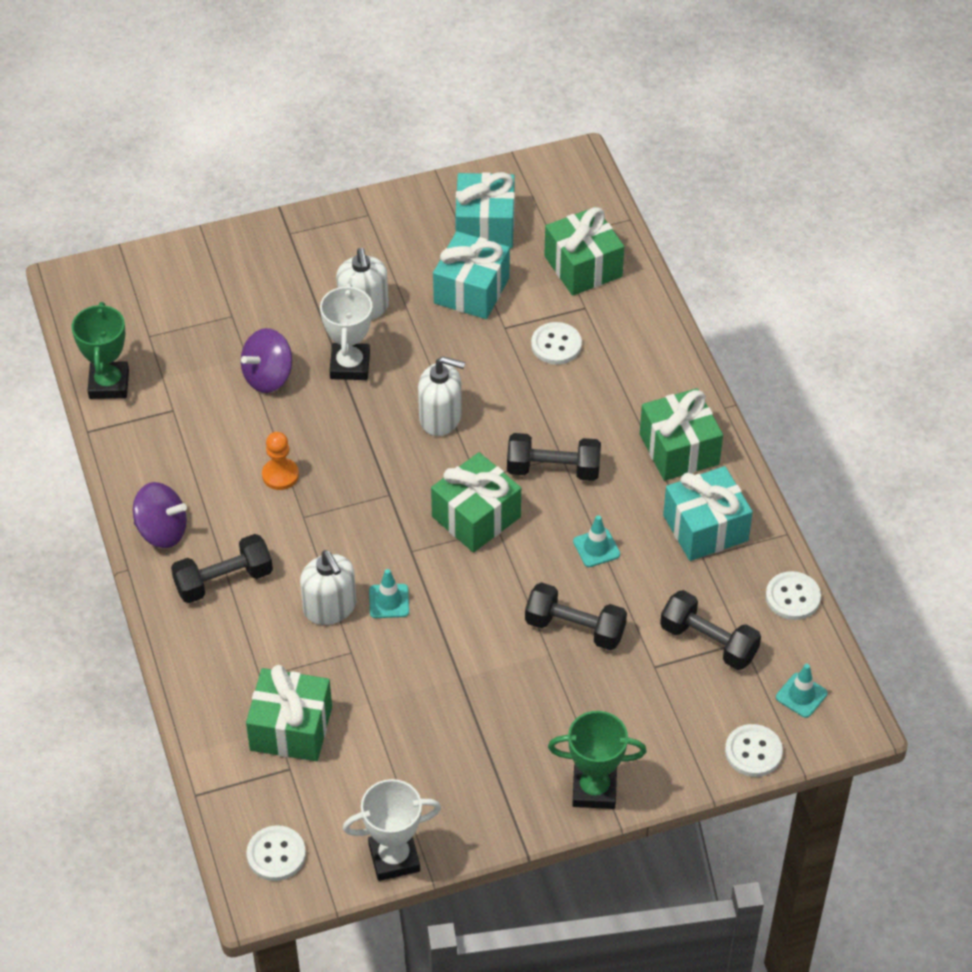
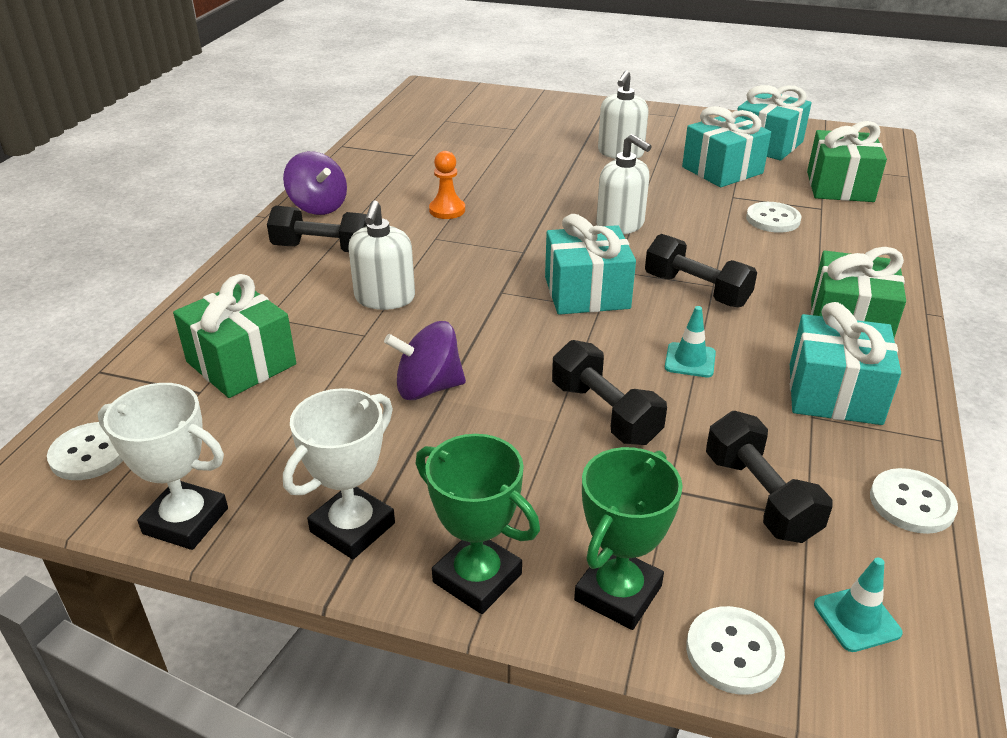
camera: 35 degrees right, 15 degrees down
green trophy [72,302,129,399] -> green trophy moved to [574,447,683,630]
purple spinning top [241,328,292,393] -> purple spinning top moved to [384,321,466,400]
white trophy [320,283,372,380] -> white trophy moved to [283,388,395,559]
turquoise traffic cone [369,569,409,618] -> none
green gift [431,452,521,552] -> turquoise gift [545,214,636,315]

